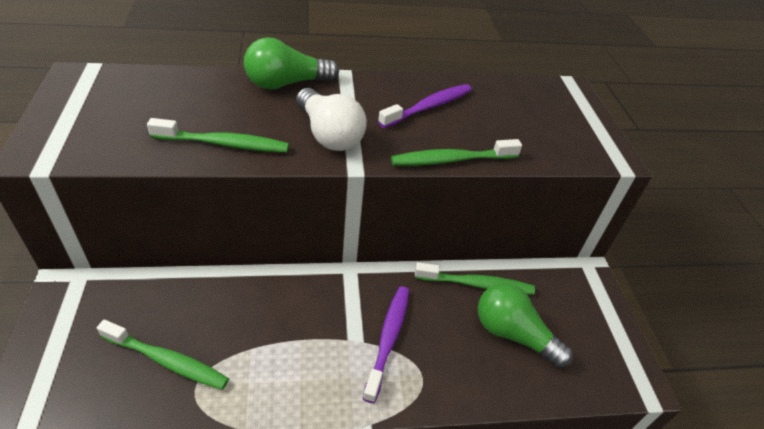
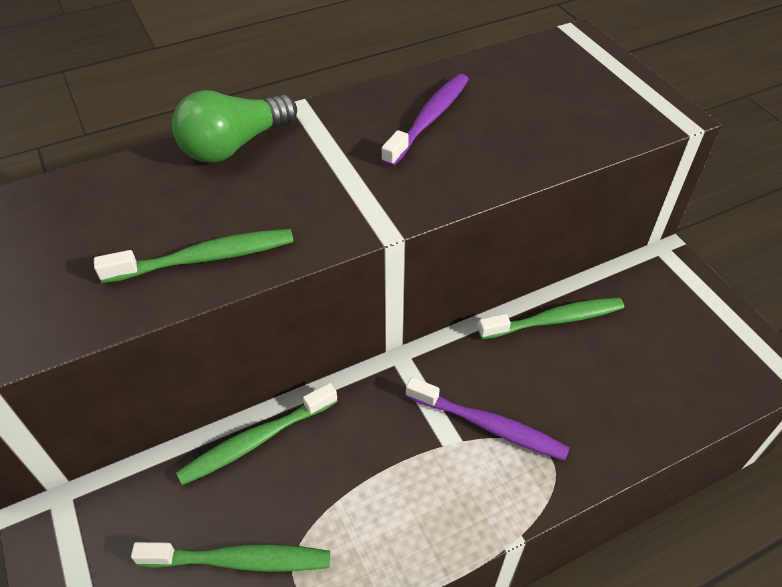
camera: 15 degrees left, 5 degrees up
white light bulb [296,88,367,151] -> none
purple toothbrush [363,286,409,403] -> purple toothbrush turned 120 degrees clockwise [406,377,570,461]
green toothbrush [391,139,522,166] -> green toothbrush moved to [176,383,338,485]
green light bulb [478,283,573,368] -> none

